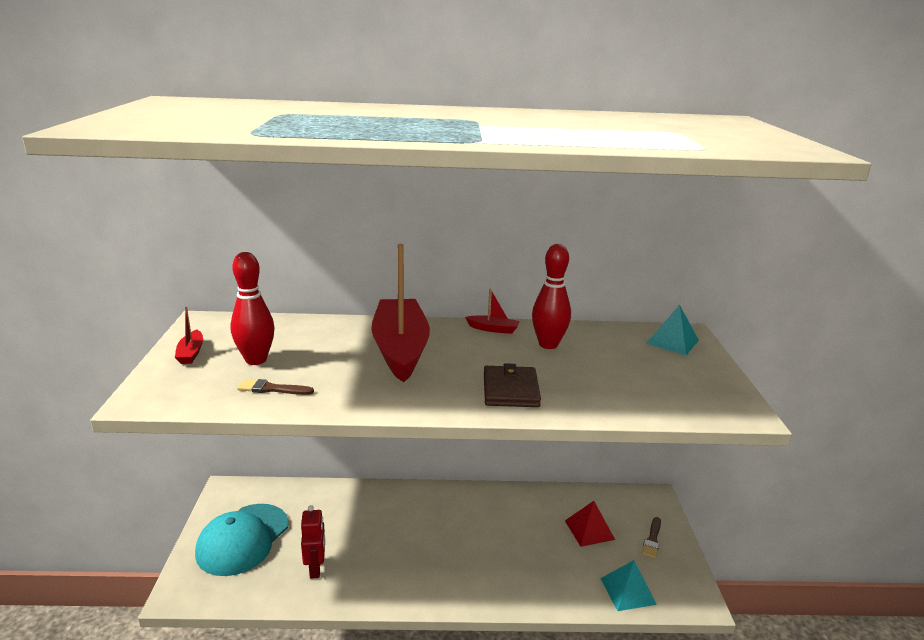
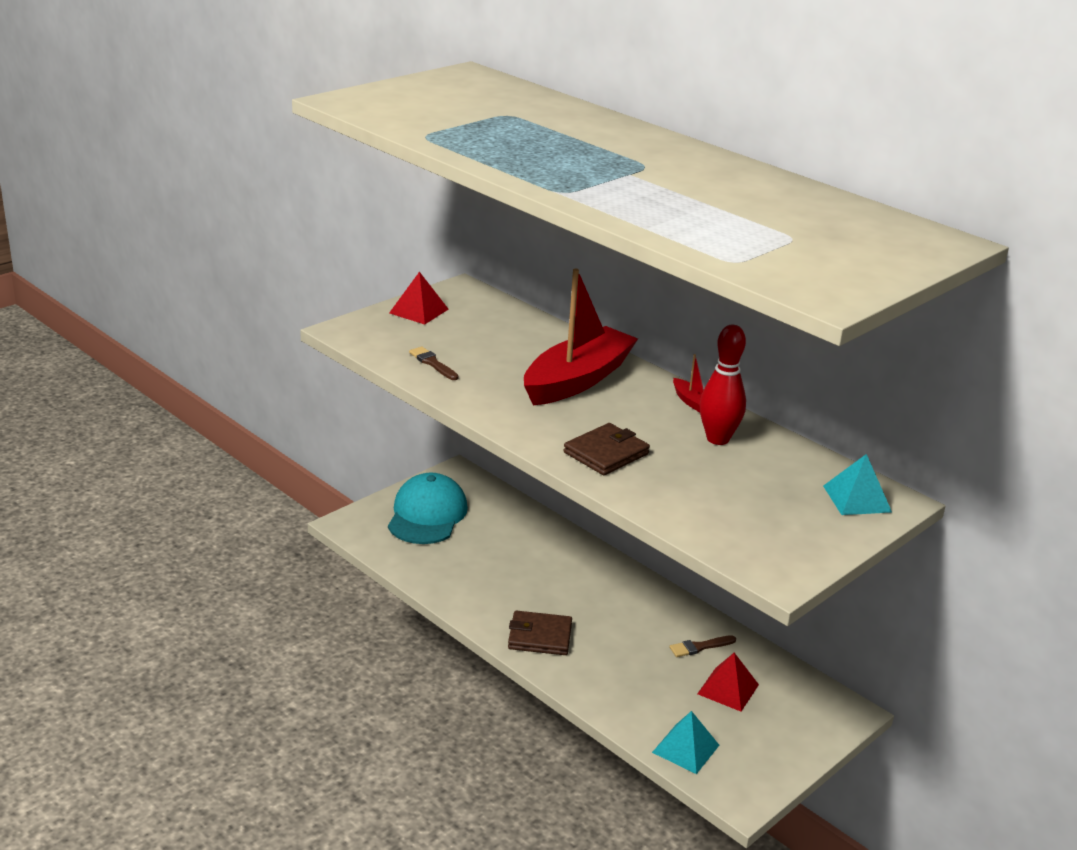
camera: 45 degrees right, 5 degrees up
red boat [175,307,203,364] -> red pyramid [389,272,448,325]
turquoise cap [195,504,289,576] -> turquoise cap turned 120 degrees clockwise [388,473,468,544]
red bowling pin [230,252,275,365] -> none
red robot [301,505,325,579] -> none
brown brush [642,517,661,559] -> brown brush moved to [669,635,736,657]
none -> brown wallet [508,611,572,655]

